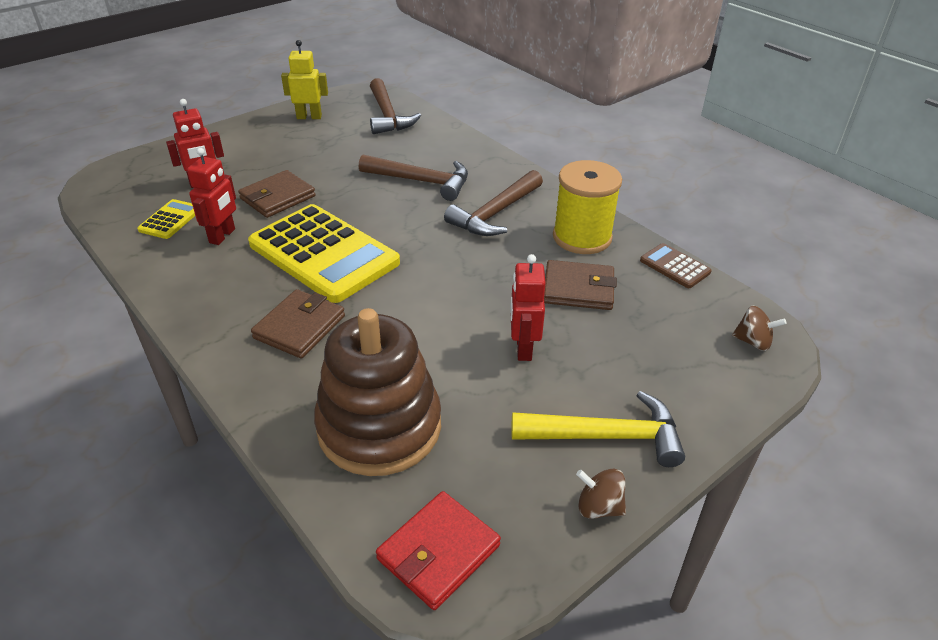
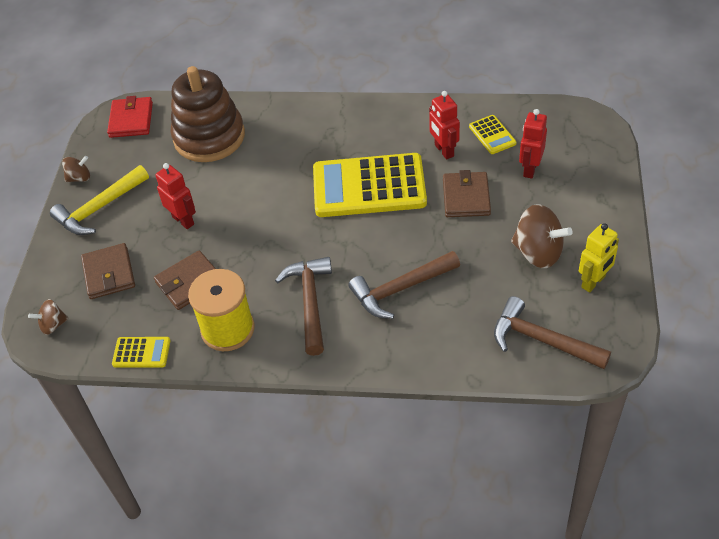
camera: 140 degrees right, 10 degrees up
brown wallet [251,289,345,358] -> brown wallet moved to [81,243,135,299]
brown calculator [640,243,712,288] -> yellow calculator [112,337,170,368]
none -> brown spinning top [511,204,573,268]

